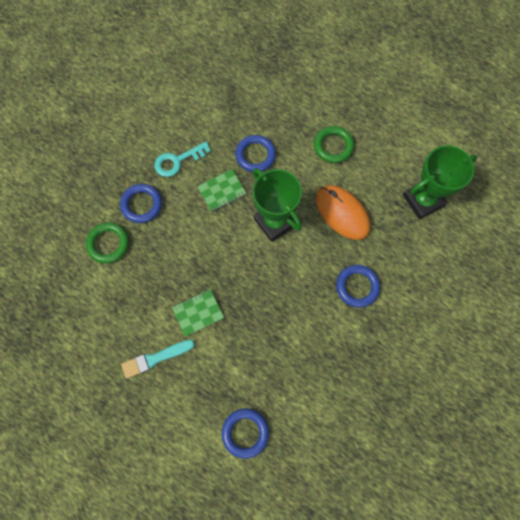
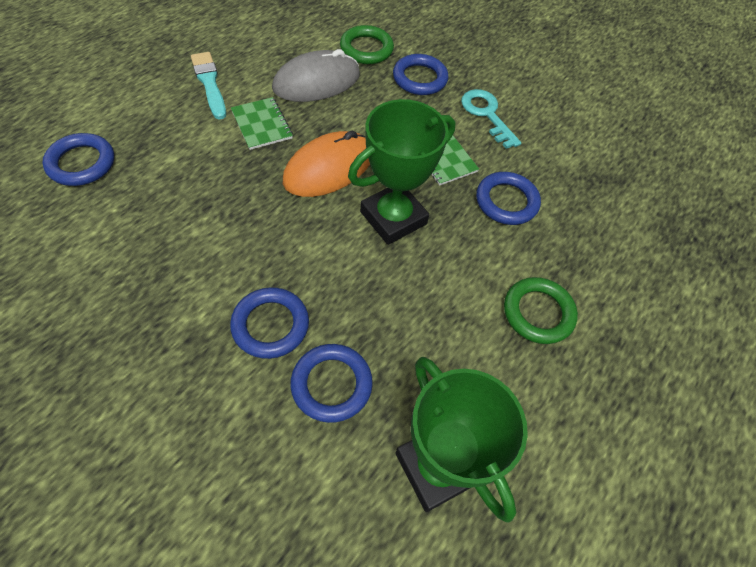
camera: 85 degrees right, 15 degrees down
orange mouse [316,185,371,240] -> orange mouse moved to [283,130,370,197]
none -> grey mouse [272,49,360,102]
none -> blue ring [290,344,373,423]

